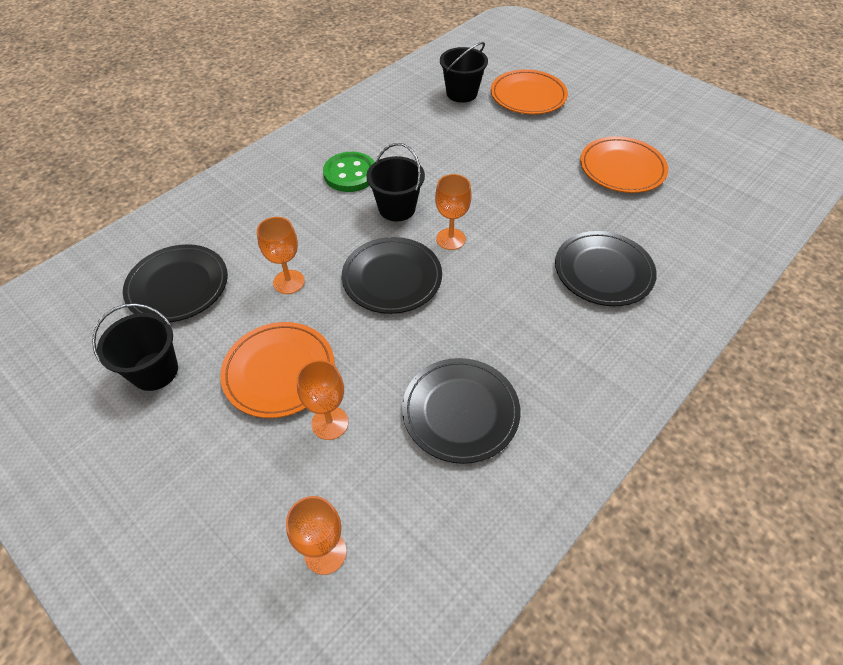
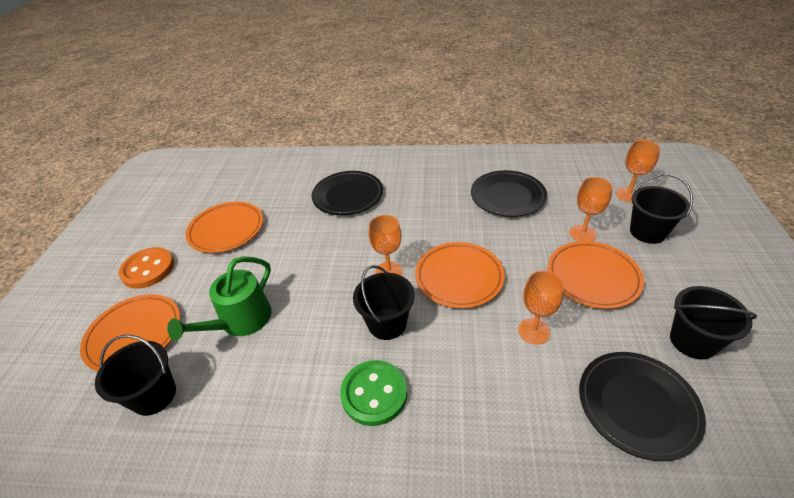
camera: 125 degrees left, 10 degrees down
black plate [342,237,442,314] -> orange plate [415,242,505,308]
none -> orange button [119,247,174,288]
none -> green watering can [167,256,272,340]
none -> black bucket [630,174,693,244]

